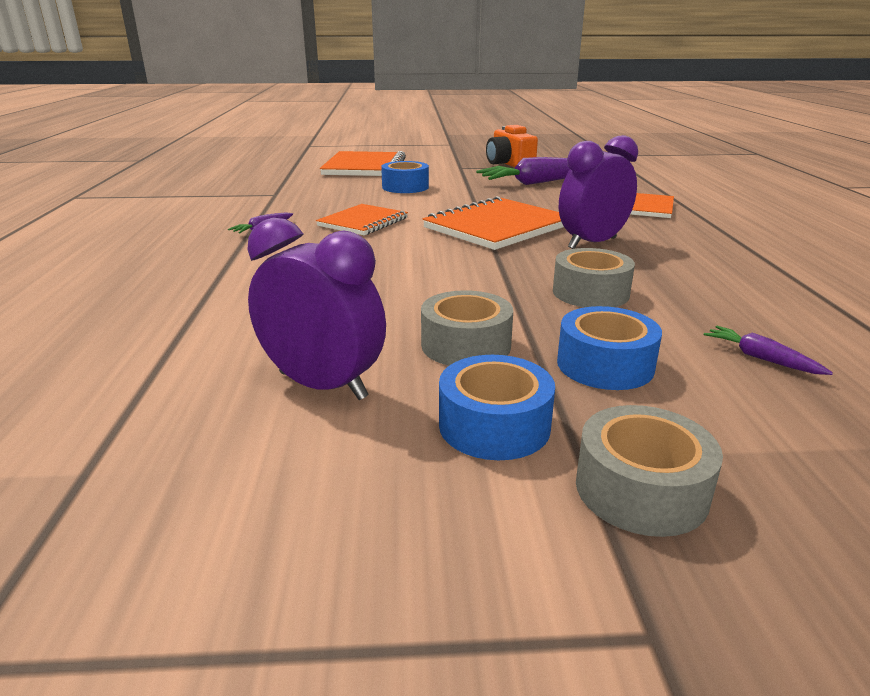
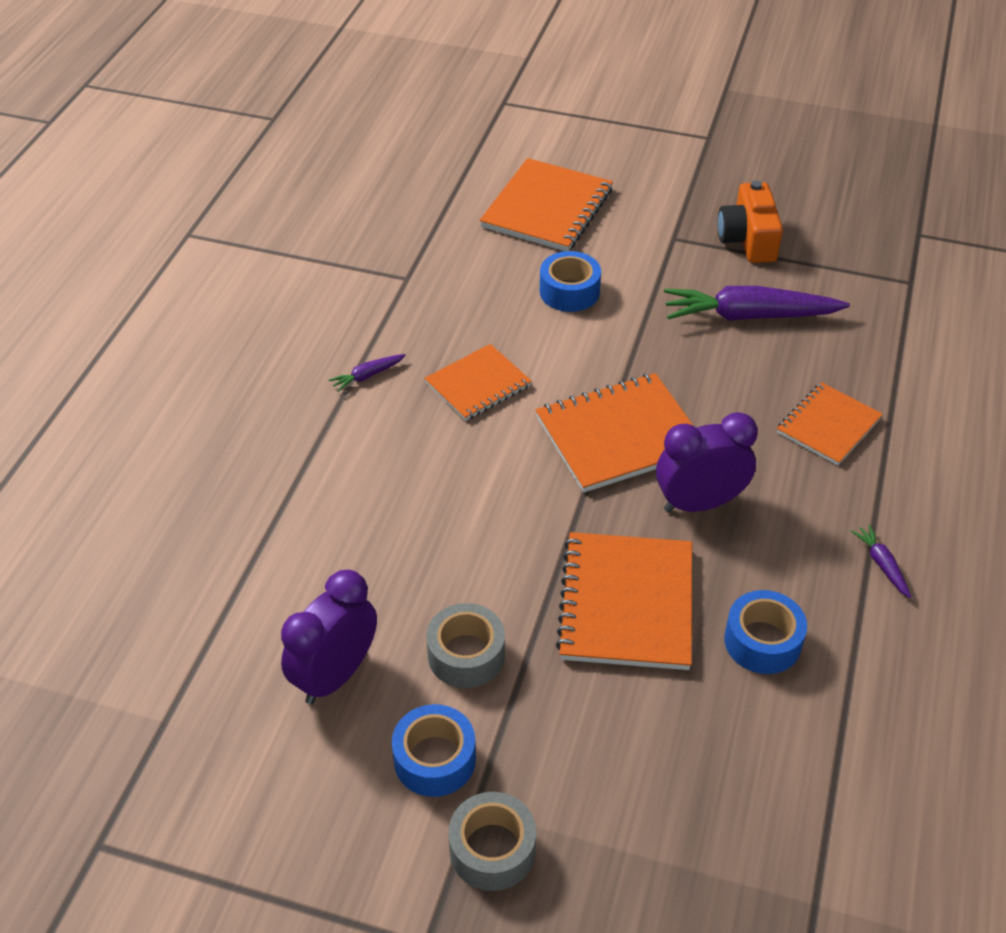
camera: 20 degrees right, 20 degrees up
purple clock [247,218,386,400] -> purple clock turned 105 degrees counterclockwise [281,570,377,704]
grey tape [553,248,635,307] -> orange notebook [556,532,692,670]
blue tape [557,306,662,390] -> blue tape moved to [724,590,807,674]
purple carrot [704,326,833,375] -> purple carrot moved to [851,525,911,598]

